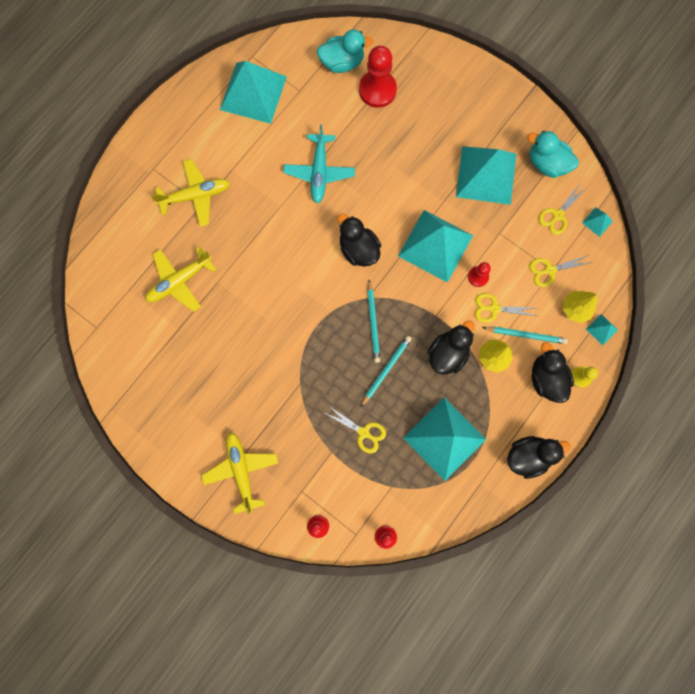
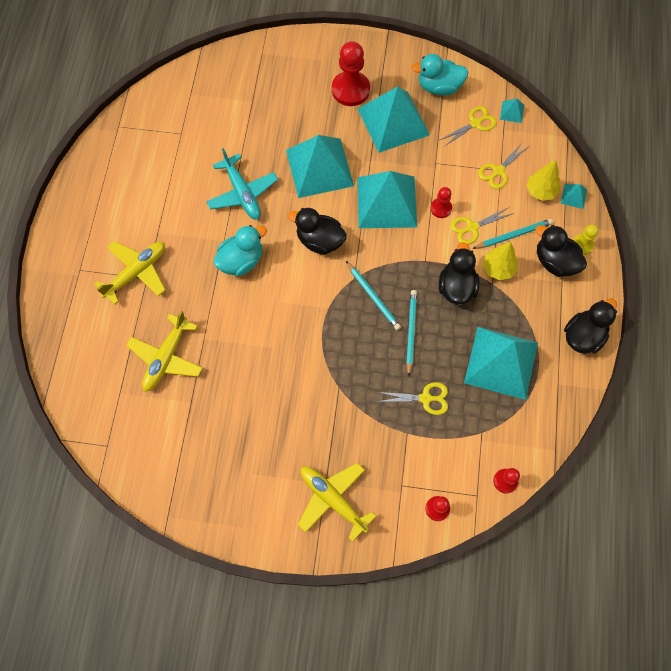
camera: 30 degrees left, 10 degrees down
turquoise pyramid [220,61,287,124] -> turquoise pyramid moved to [286,135,354,198]
turquoise duck [317,29,373,73] -> turquoise duck moved to [213,225,267,276]
red pawn [359,46,397,108] -> red pawn moved to [332,41,370,106]
yellow scissors [538,184,586,235] -> yellow scissors turned 135 degrees counterclockwise [440,106,497,146]

